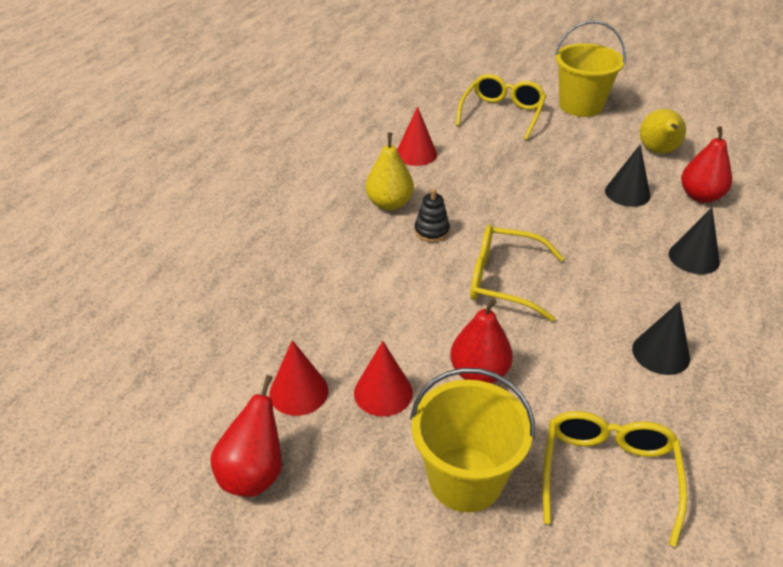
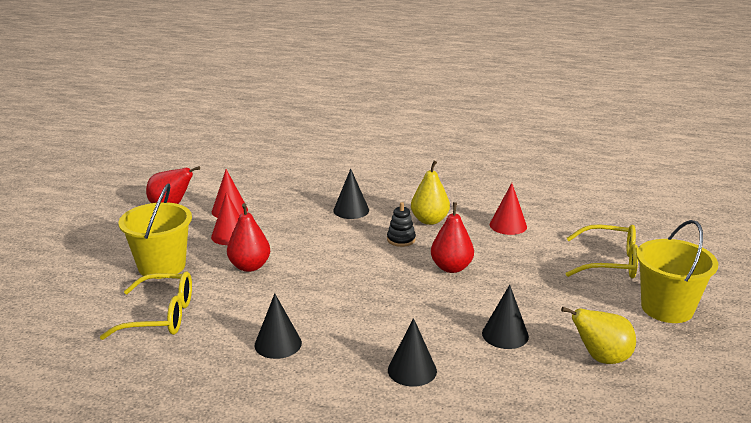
camera: 80 degrees right, 15 degrees down
yellow glasses [470,225,564,322] -> none
red pear [681,126,732,203] -> red pear moved to [431,202,474,273]
none -> black cone [333,168,369,219]

